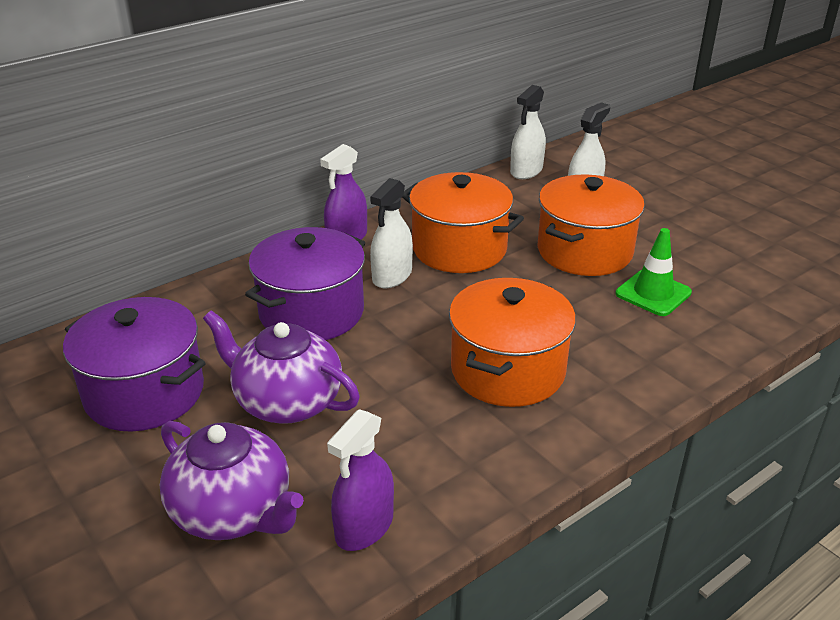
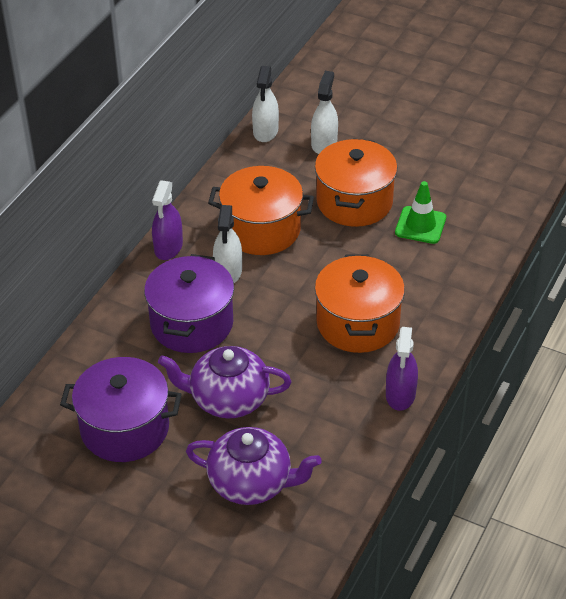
camera: 25 degrees left, 10 degrees up
purple spray bottle [327,409,394,551] -> purple spray bottle moved to [386,327,418,411]

